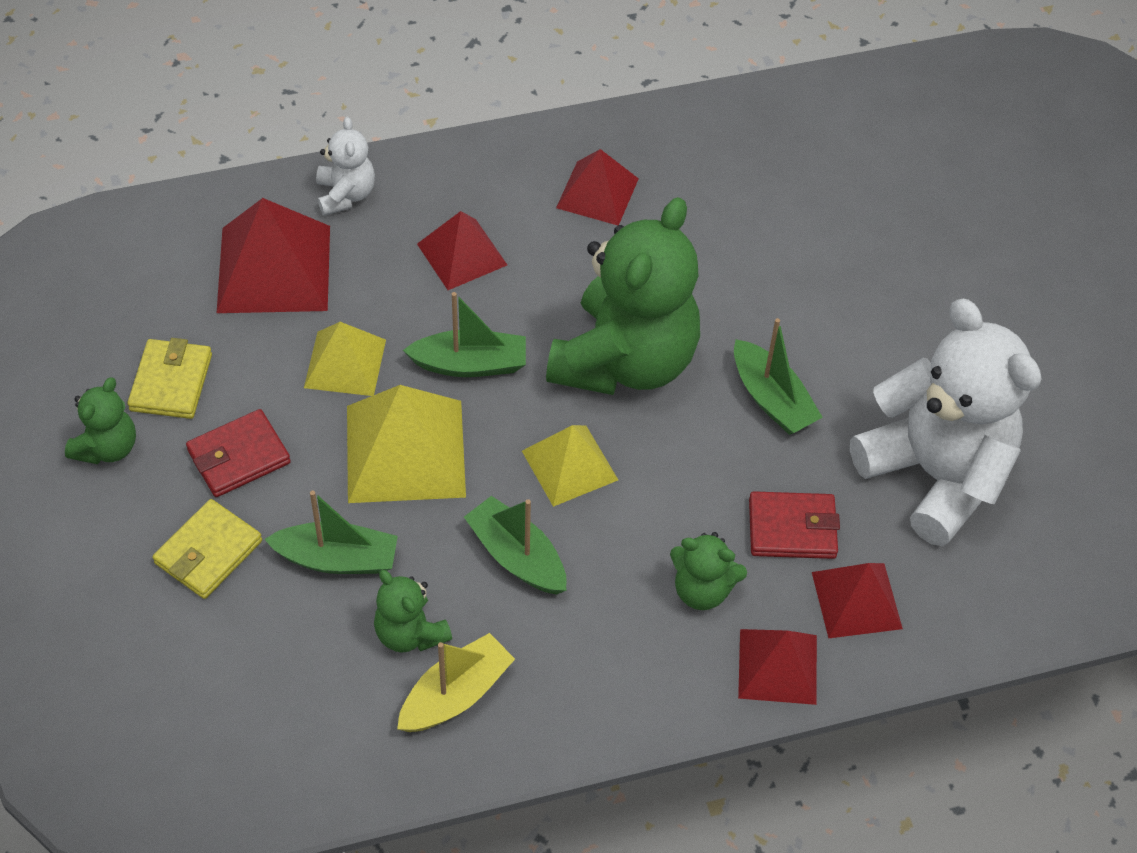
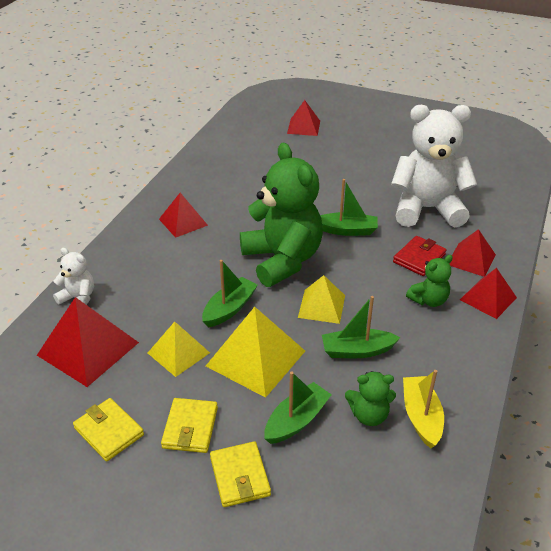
camera: 50 degrees left, 15 degrees down
green teddy bear [65,377,136,464] -> none
red wallet [186,409,291,497] -> yellow wallet [161,398,218,453]
red pyramid [417,211,507,290] -> red pyramid moved to [287,100,320,136]

